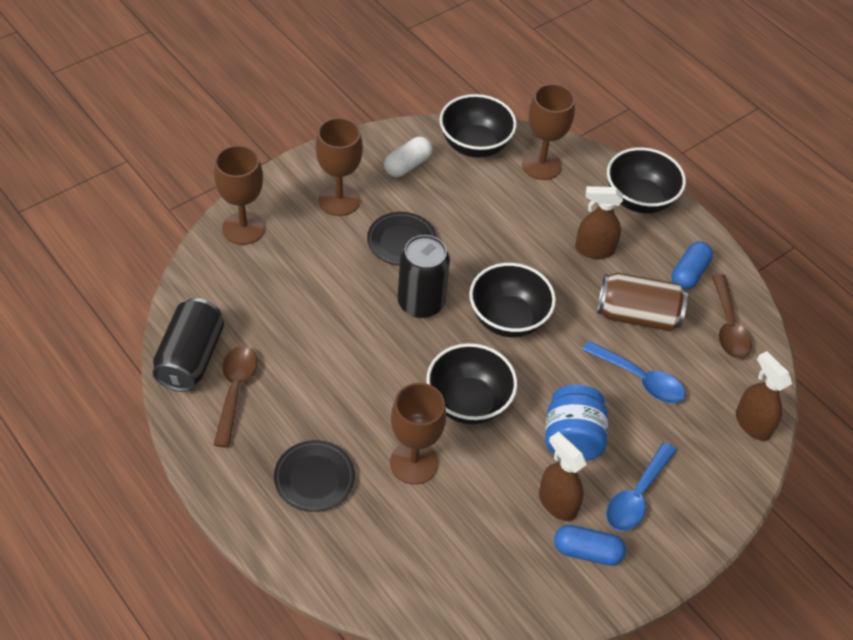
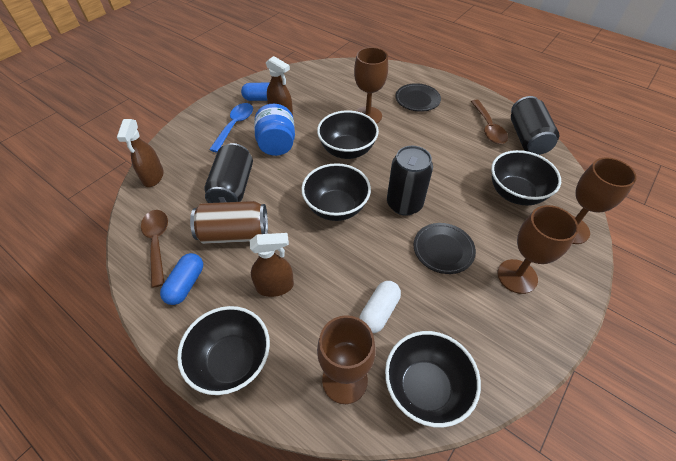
camera: 170 degrees right, 0 degrees up
white capsule [384,136,432,177] -> white capsule moved to [359,281,401,333]
blue spoon [582,340,685,403] -> black can [204,143,253,203]
brown spray bottle [736,351,792,441] -> brown spray bottle turned 45 degrees clockwise [117,119,164,187]
none -> black bowl [491,150,561,205]

